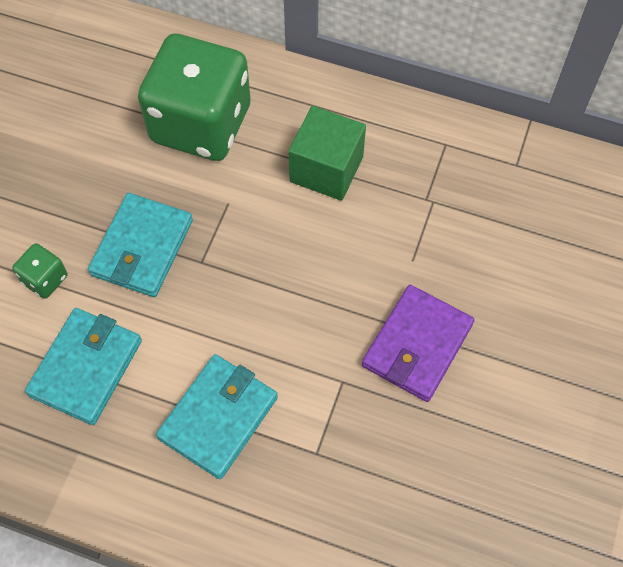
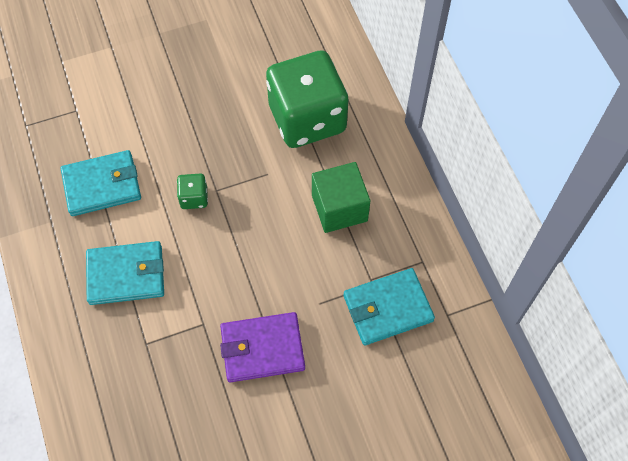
camera: 50 degrees right, 0 degrees up
green dice [12,243,67,299] -> green dice moved to [177,174,208,209]
turquoise wallet [88,193,193,297] -> turquoise wallet moved to [343,268,435,346]

